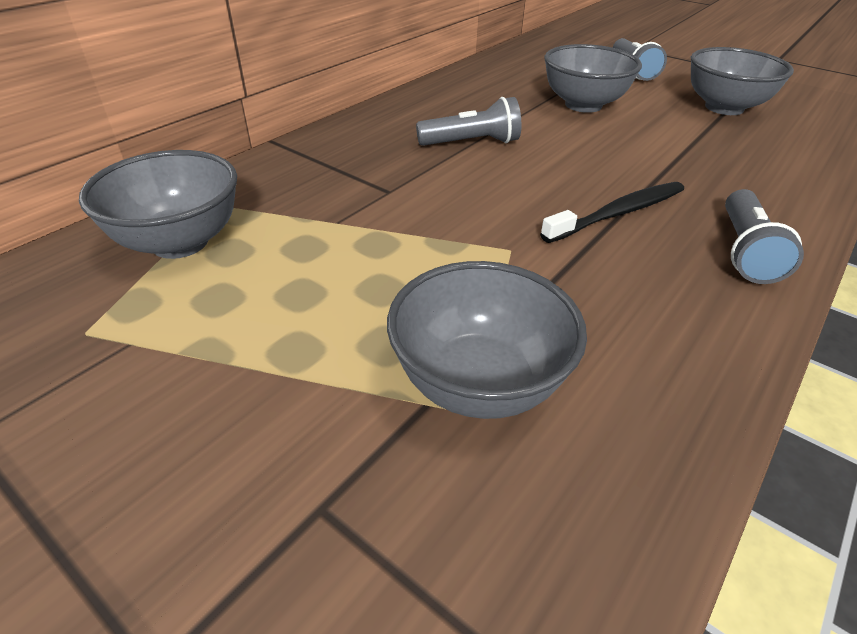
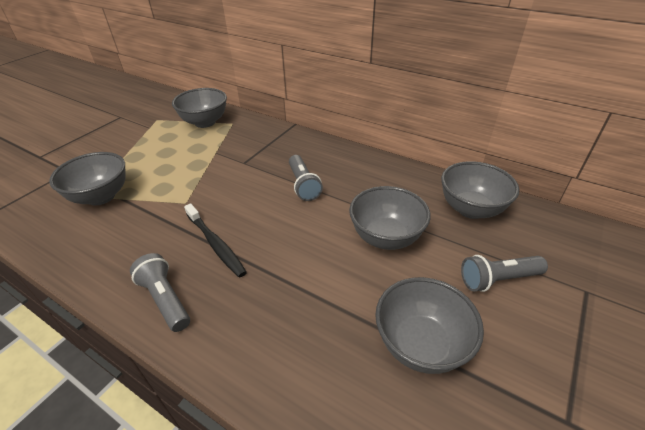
camera: 85 degrees right, 0 degrees up
grey flashlight [725,189,804,284] -> grey flashlight turned 45 degrees clockwise [130,253,190,332]
none -> grey bowl [441,161,519,219]

